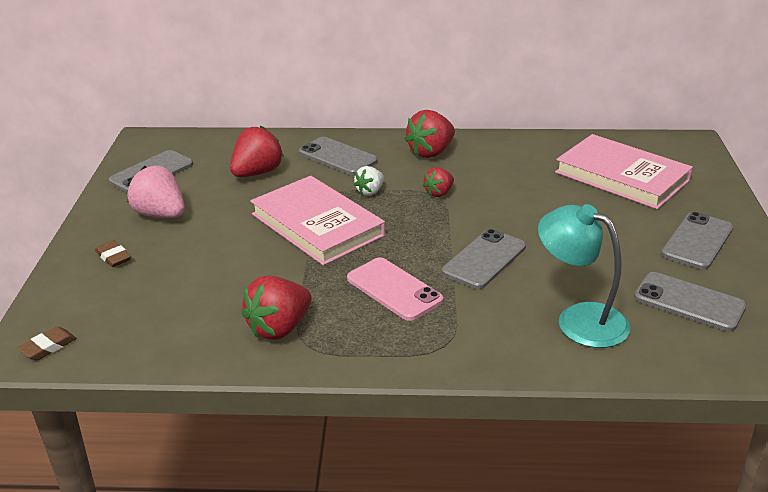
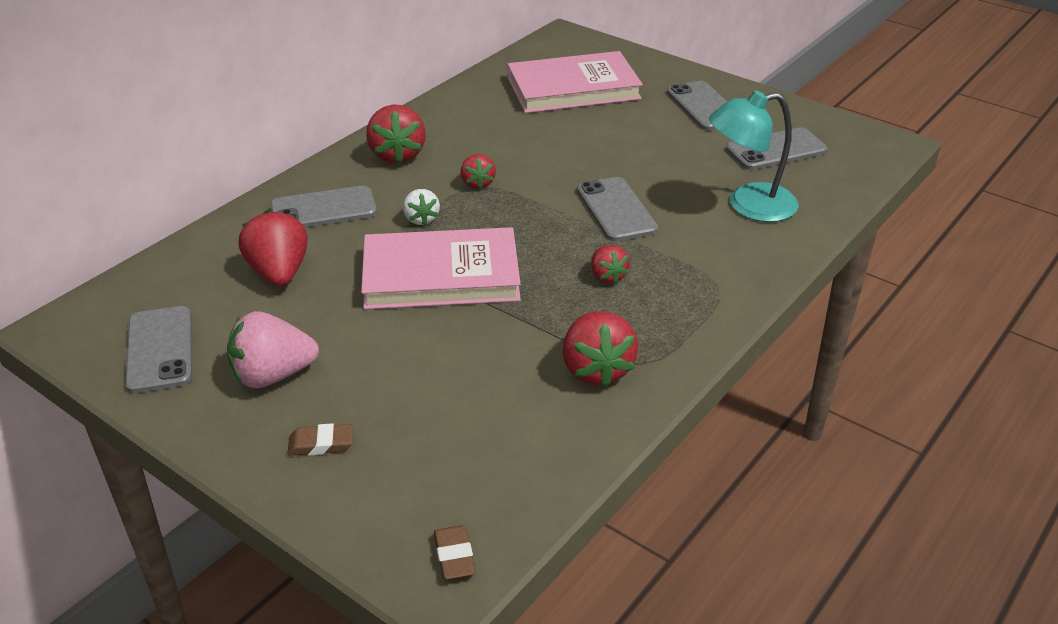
camera: 55 degrees left, 5 degrees up
pink phone [347,257,443,321] -> red strawberry [591,245,630,284]

